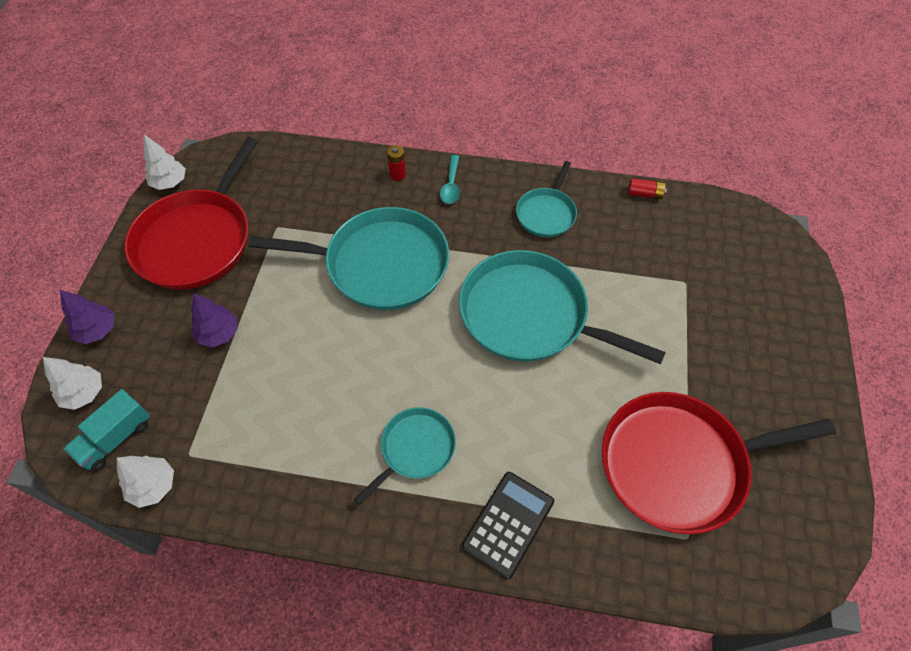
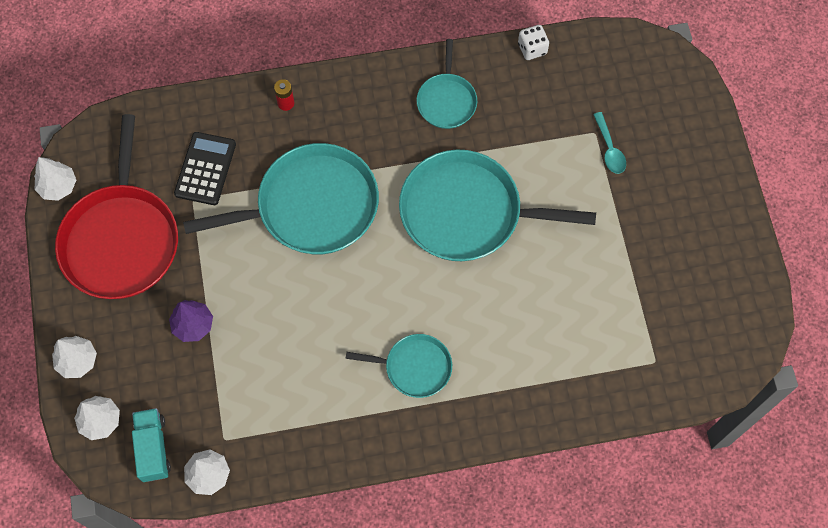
camera: 20 degrees left, 10 degrees up
purple tree [60,290,114,344] -> white tree [52,336,97,378]
turquoise truck [64,389,150,472] -> turquoise truck turned 150 degrees clockwise [132,408,171,482]
turquoise pan [354,407,456,505] -> turquoise pan turned 75 degrees clockwise [346,334,452,398]
turquoise spoon [440,155,460,204] -> turquoise spoon moved to [593,112,626,174]
black calculator [462,472,554,579] -> black calculator moved to [174,132,236,205]
red pan [602,392,836,534] -> none
red battery [628,178,667,199] -> white dice [518,25,549,60]

